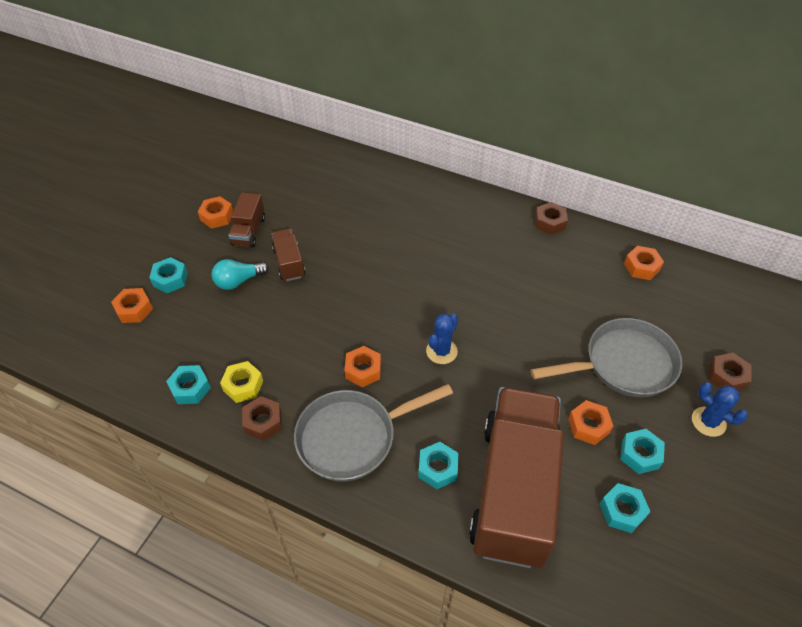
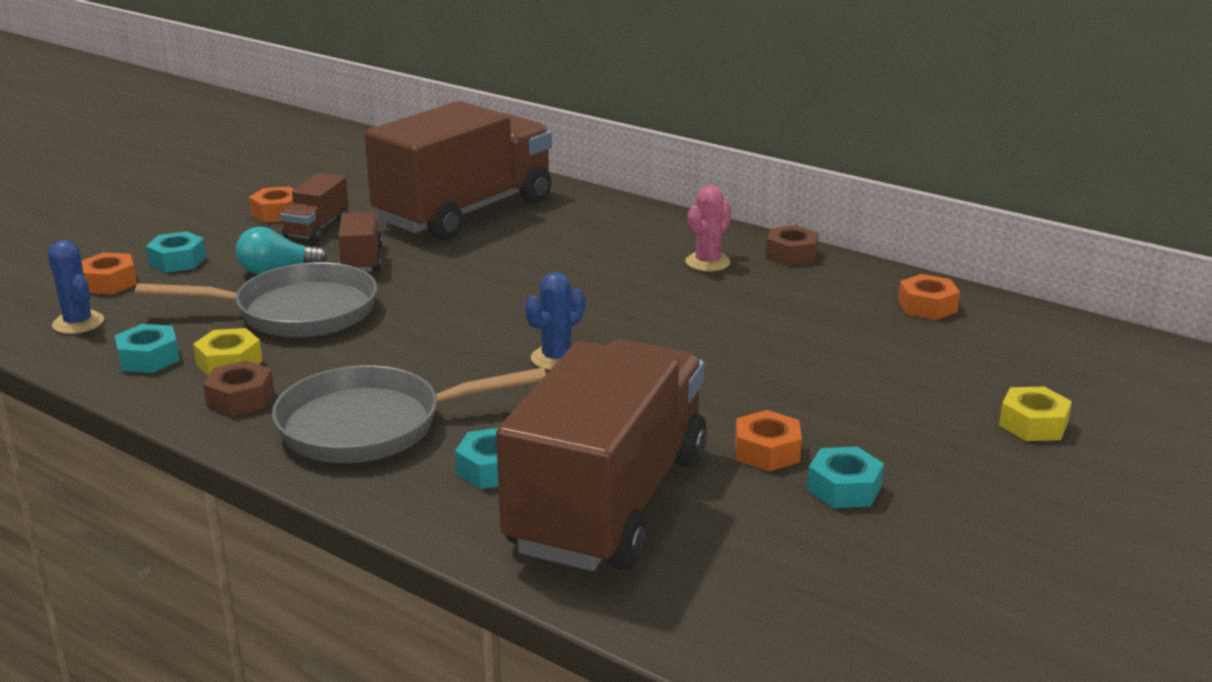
camera: 10 degrees right, 25 degrees down
orange nut [345,346,381,387] -> none
grey pan [531,318,682,397] -> grey pan moved to [135,262,377,338]
turquoise nut [600,483,650,533] -> none
blue cactus [692,382,748,437] -> blue cactus moved to [47,240,104,334]
brown nut [709,353,751,391] -> yellow nut [999,387,1072,441]
none -> brown truck [364,101,552,240]
none -> pink cactus [685,185,731,271]

